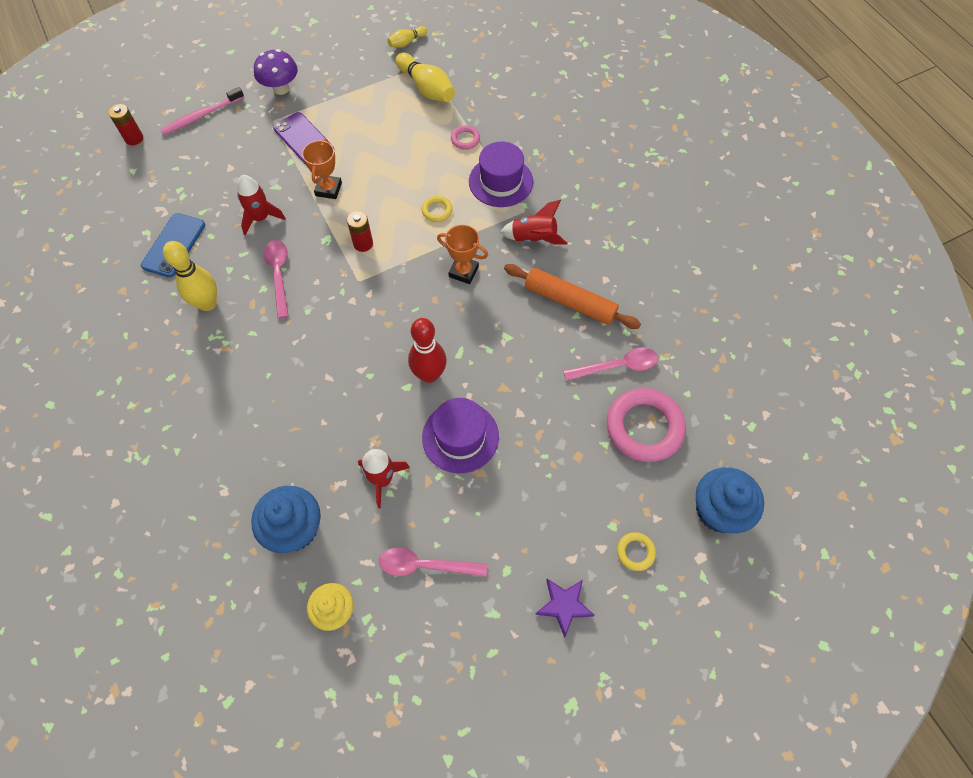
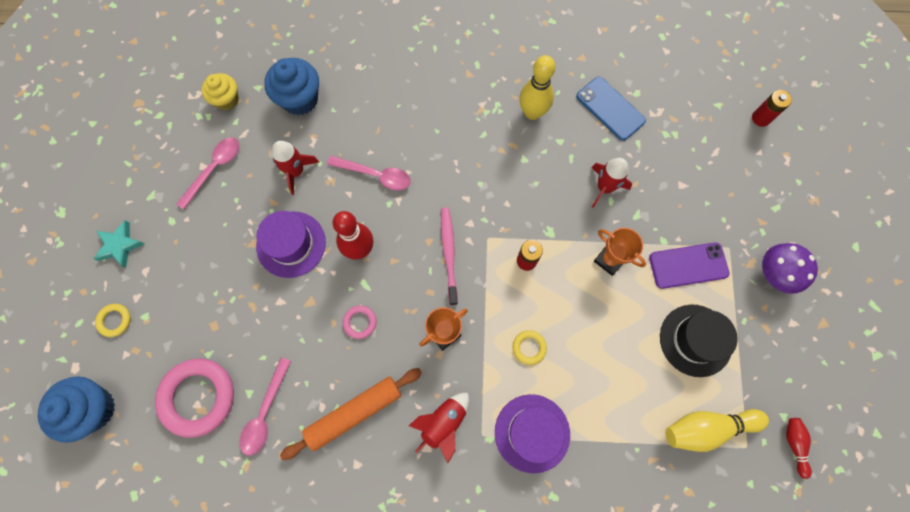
camera: 120 degrees right, 10 degrees up
pink toothbrush [161,87,244,135] -> pink toothbrush moved to [441,207,458,305]
pink spoon [264,240,288,318] -> pink spoon moved to [327,156,411,190]
yellow bowling pin [387,26,427,48] -> red bowling pin [786,418,812,479]
pink ring [451,126,480,150] -> pink ring moved to [343,305,377,339]
purple star [535,579,595,638] -> turquoise star [94,220,144,268]
none -> black hat [660,305,738,377]

